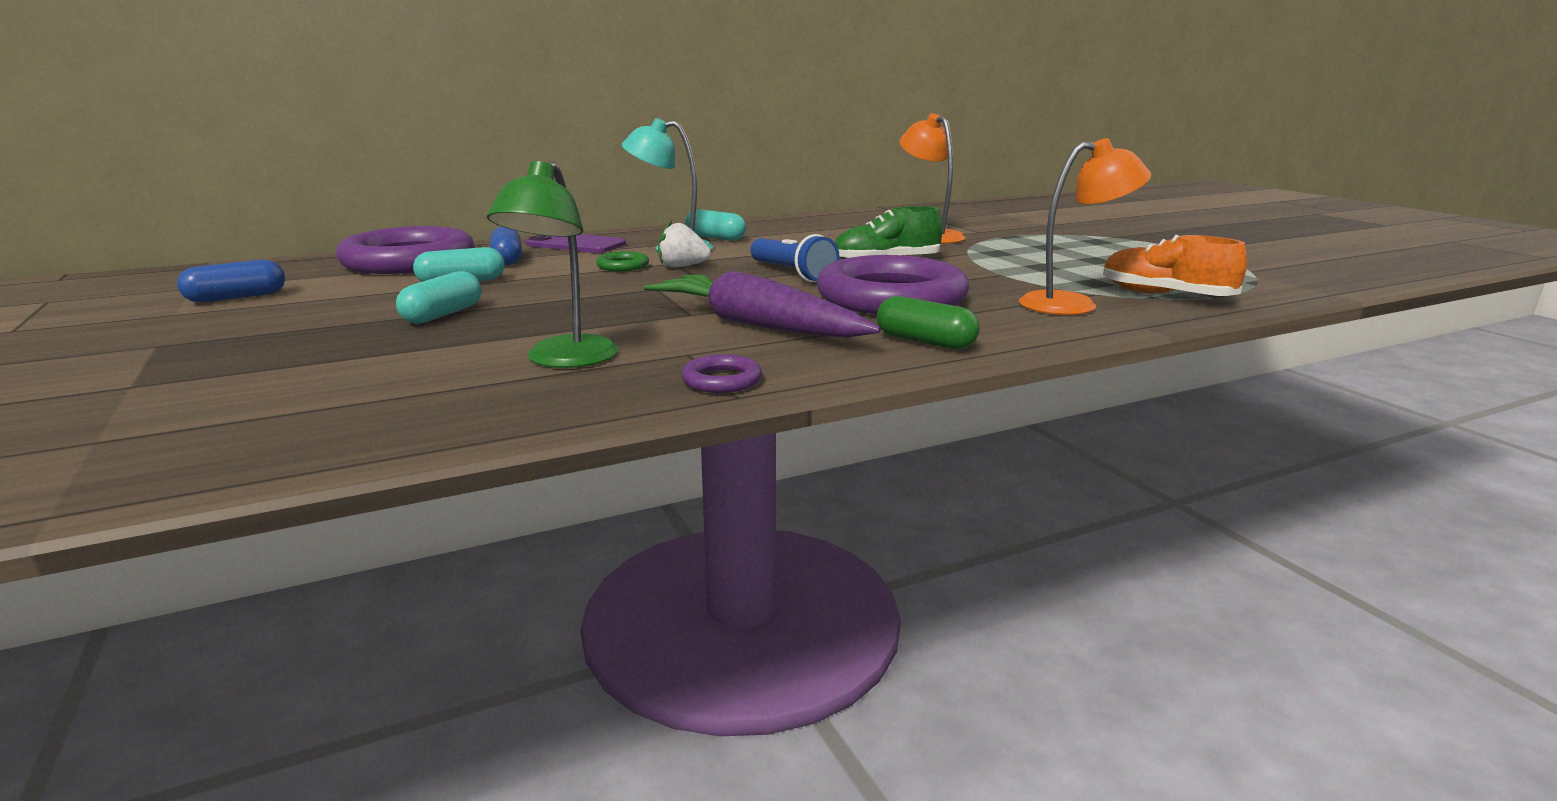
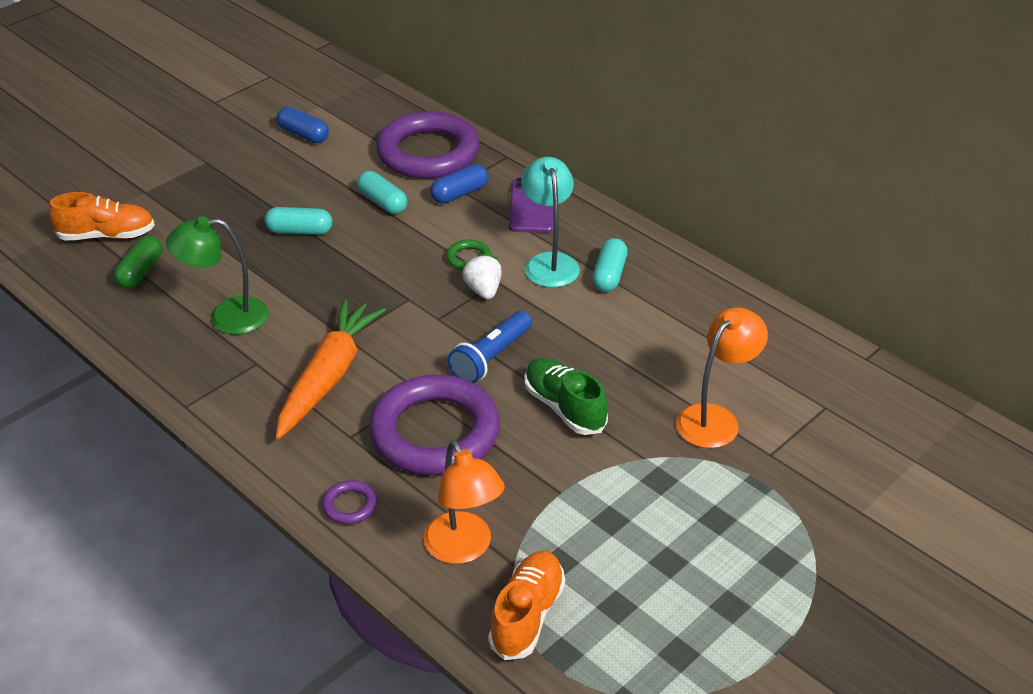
camera: 70 degrees right, 20 degrees up
purple carrot [644,271,881,338] -> orange carrot [276,299,386,440]
purple ring [681,354,762,393] -> purple ring moved to [322,480,377,524]
green capsule [877,296,980,350] -> green capsule moved to [114,235,162,289]
none -> orange shoe [49,192,155,241]

